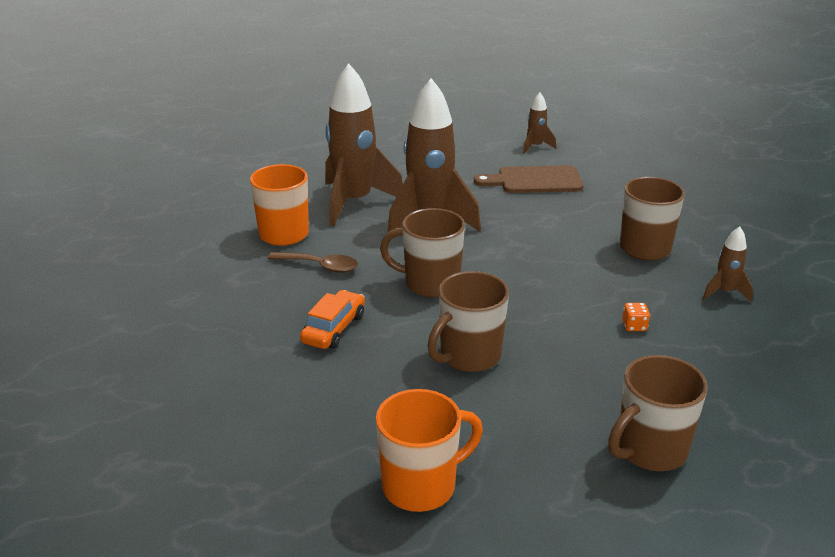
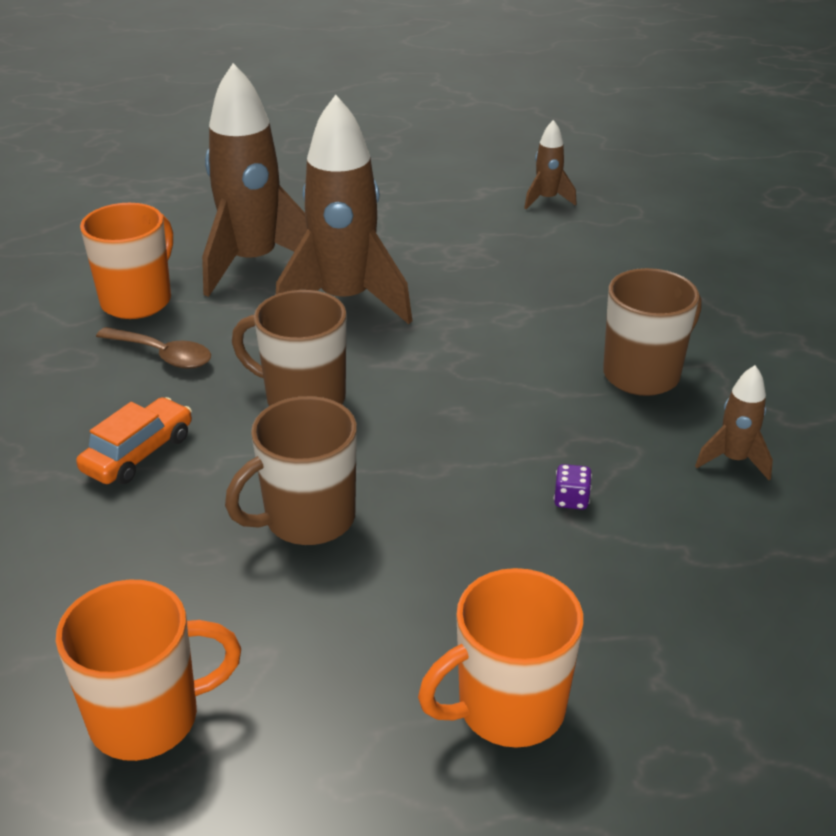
camera: 10 degrees right, 5 degrees up
brown cutting board [474,165,583,193] -> none
brown mug [608,355,708,471] -> orange mug [418,568,584,748]
orange dice [622,303,650,331] -> purple dice [554,464,592,510]

